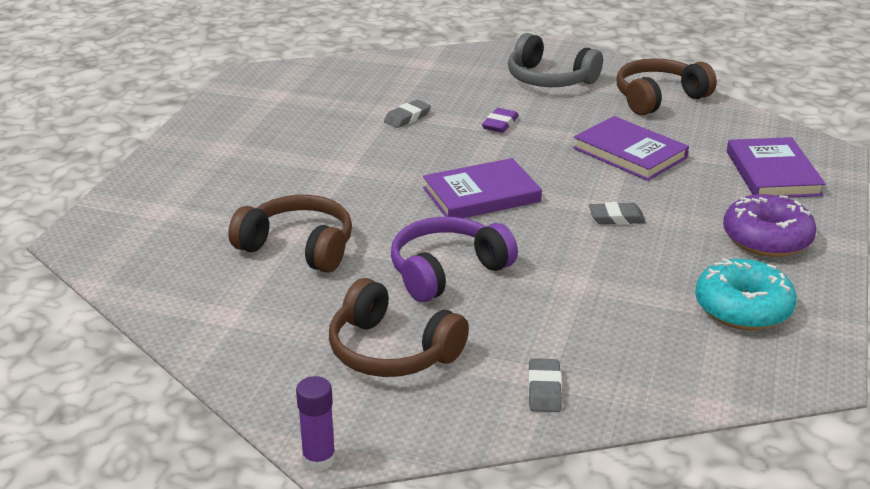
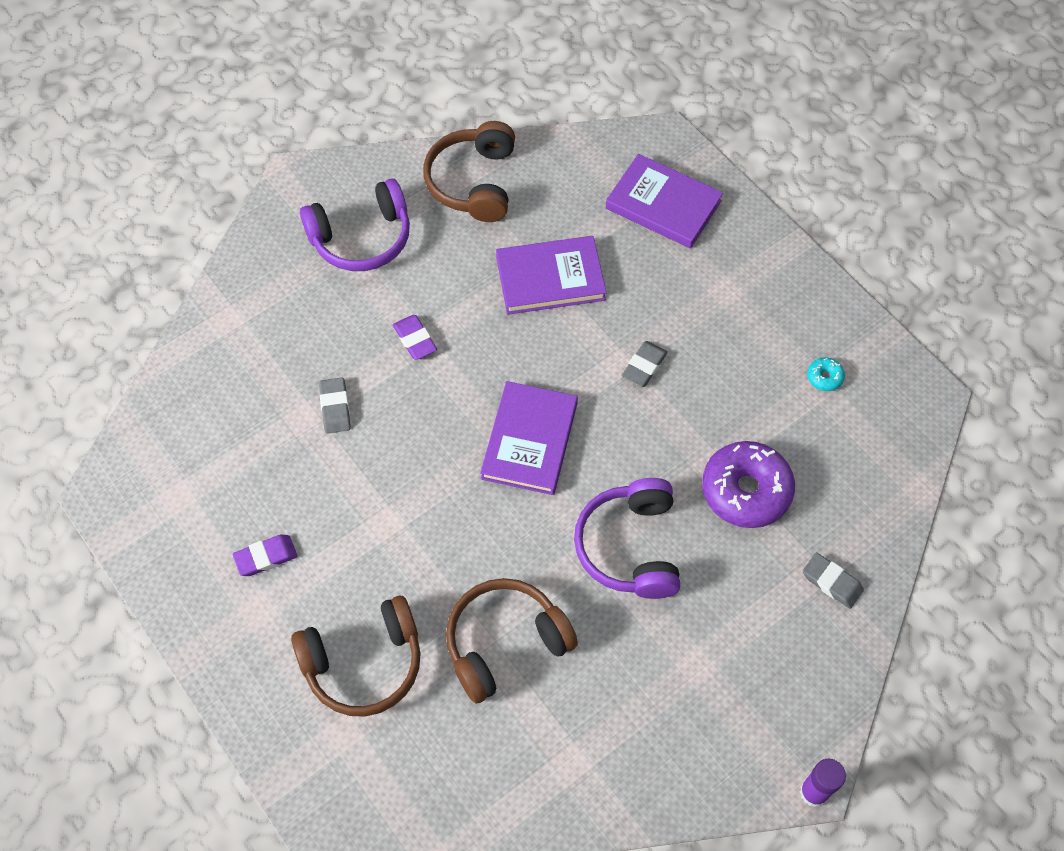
camera: 55 degrees left, 30 degrees up
brown headphones [329,278,469,377] -> brown headphones moved to [291,596,420,717]
grey headphones [508,33,603,87] -> purple headphones [300,179,410,271]
turquoise donut [695,258,797,330] -> turquoise donut [807,357,845,391], size x0.42
purple donut [723,194,817,257] -> purple donut moved to [702,441,795,528]
none -> purple eraser [233,534,298,576]

